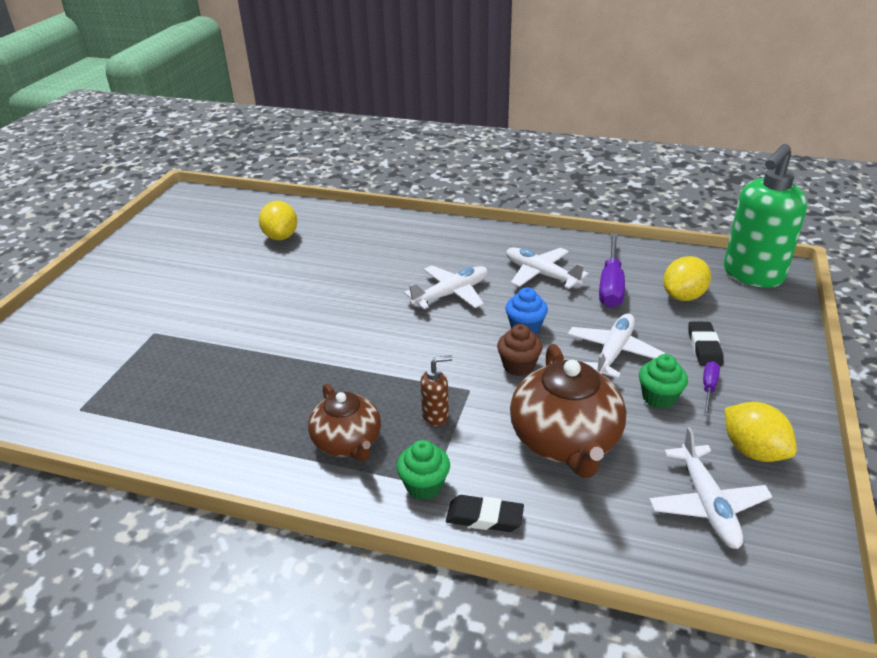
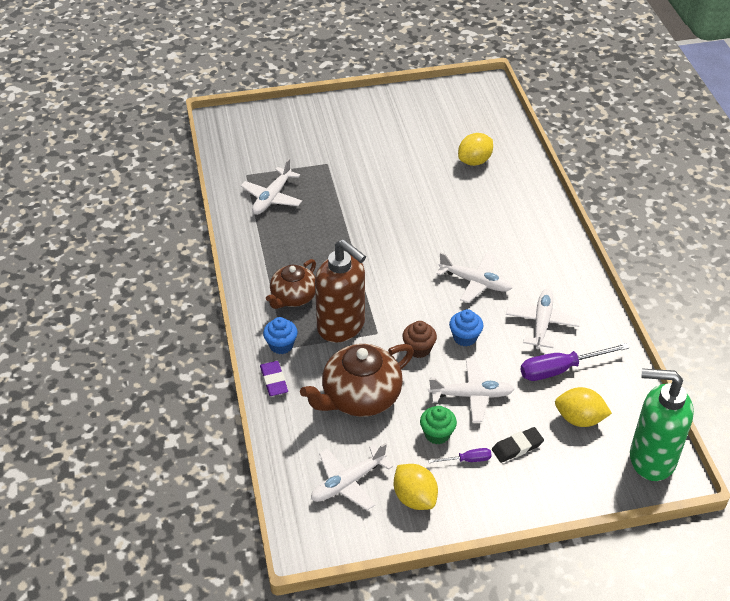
camera: 60 degrees right, 10 degrees up
green cupcake [396,440,450,500] -> blue cupcake [263,317,298,354]
brown soap dispenser [420,355,453,426] -> brown soap dispenser [315,239,366,343], size x2.33
black eraser [446,495,524,532] -> purple eraser [260,361,288,396]
yellow lemon [725,402,797,462] -> yellow lemon turned 60 degrees counterclockwise [394,464,438,510]
none -> white plane [241,159,302,215]

